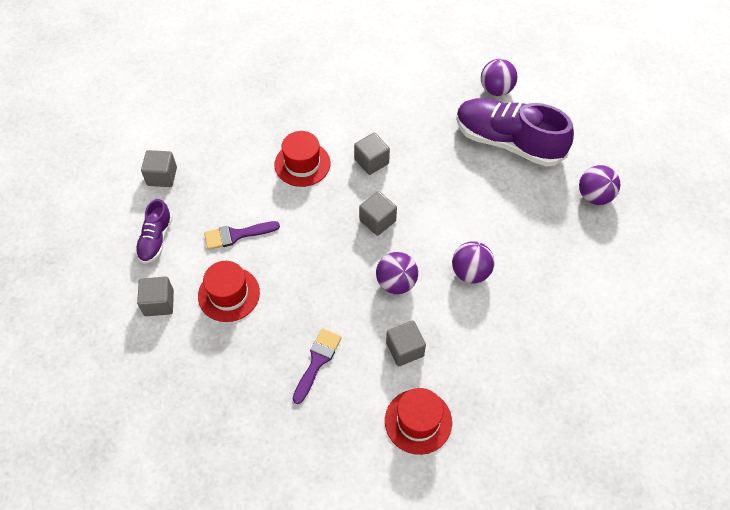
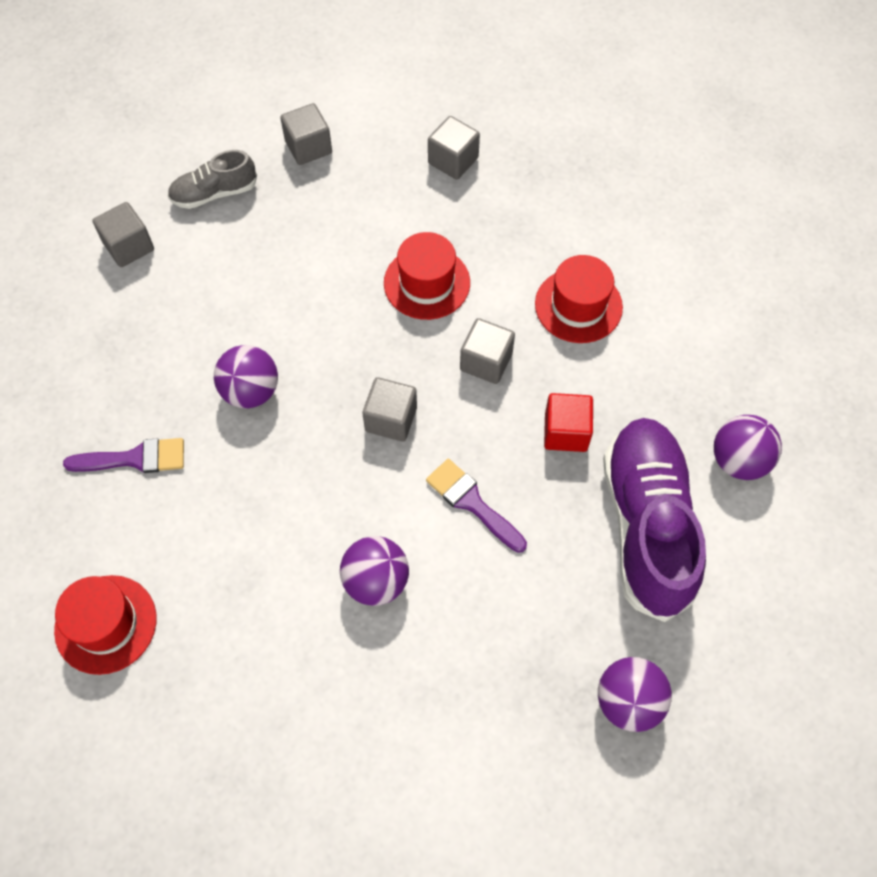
camera: 60 degrees right, 5 degrees up
purple shoe [135,199,173,264] -> grey shoe [167,150,257,209]
red hat [198,261,260,322] -> red hat moved to [535,255,623,343]
purple brush [204,221,280,250] -> purple brush moved to [426,459,527,553]
purple ball [376,252,418,294] -> purple ball moved to [214,345,278,409]
grey cube [386,320,426,367] -> grey cube moved to [428,116,480,180]
none -> red cube [544,393,593,452]

